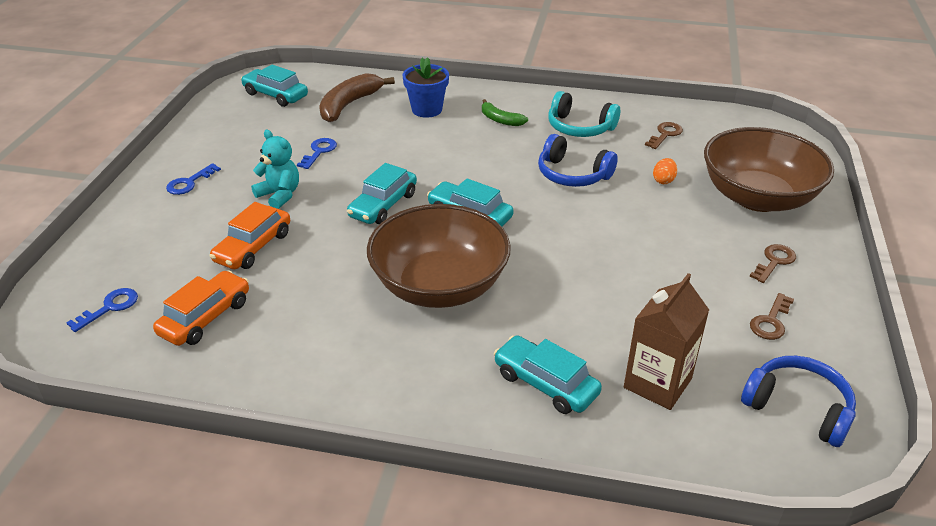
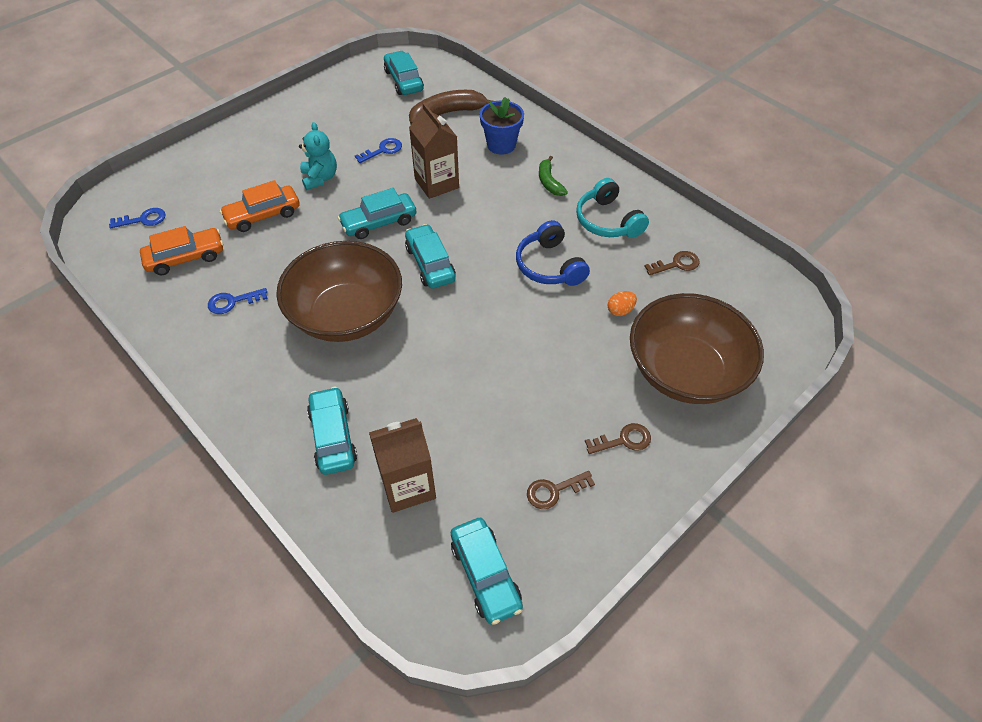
camera: 35 degrees right, 15 degrees up
blue key [166,163,221,195] -> blue key moved to [208,288,268,314]
blue headphones [741,356,856,447] -> turquoise car [451,518,523,625]
none -> brown carton [409,103,459,199]

